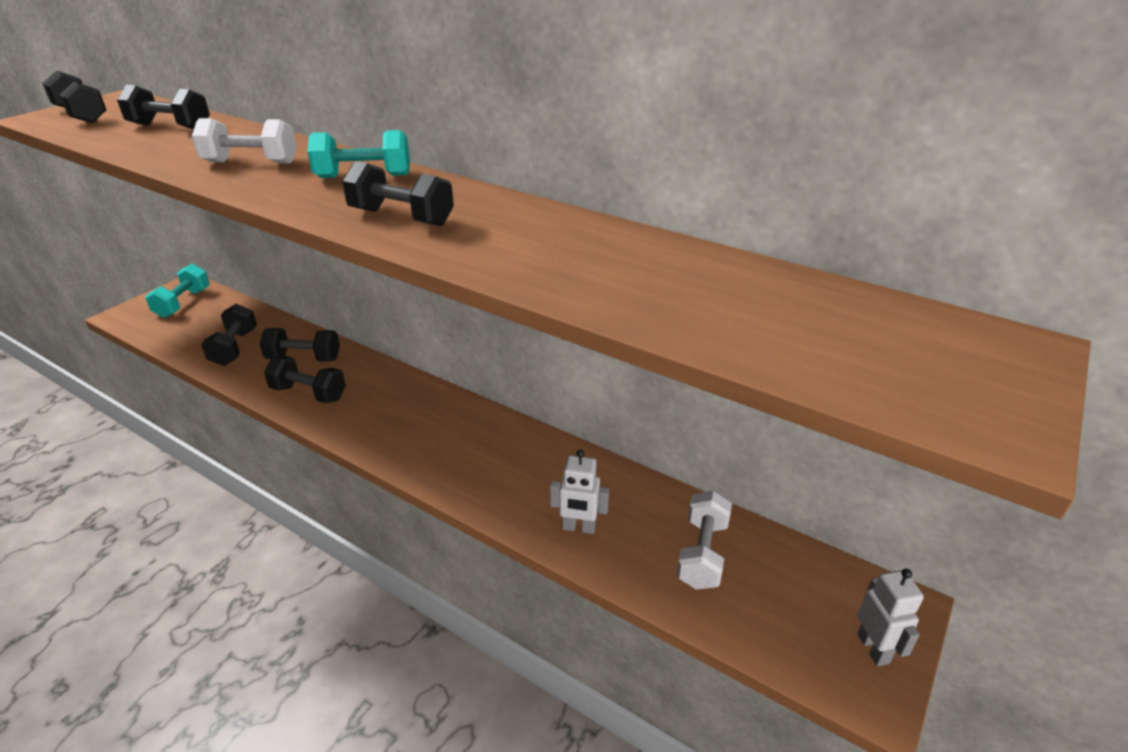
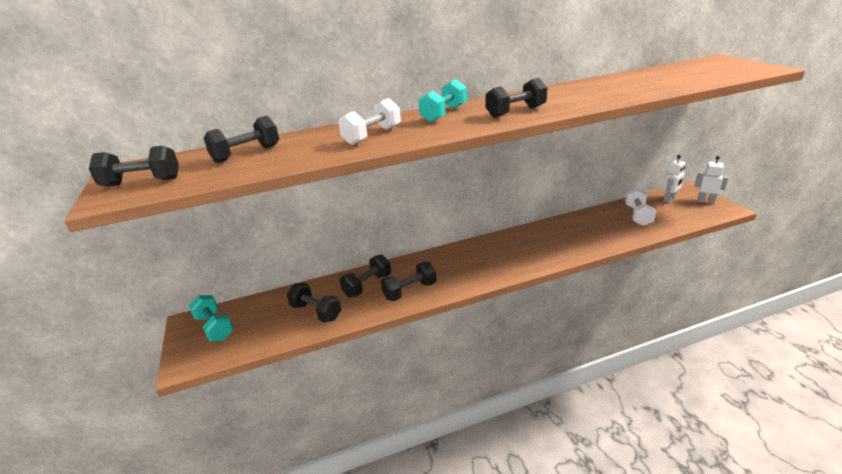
camera: 50 degrees left, 5 degrees down
white robot [550,449,609,534] -> white robot moved to [662,155,686,203]
white dumbbell [676,491,732,590] -> white dumbbell turned 45 degrees clockwise [625,188,656,226]

